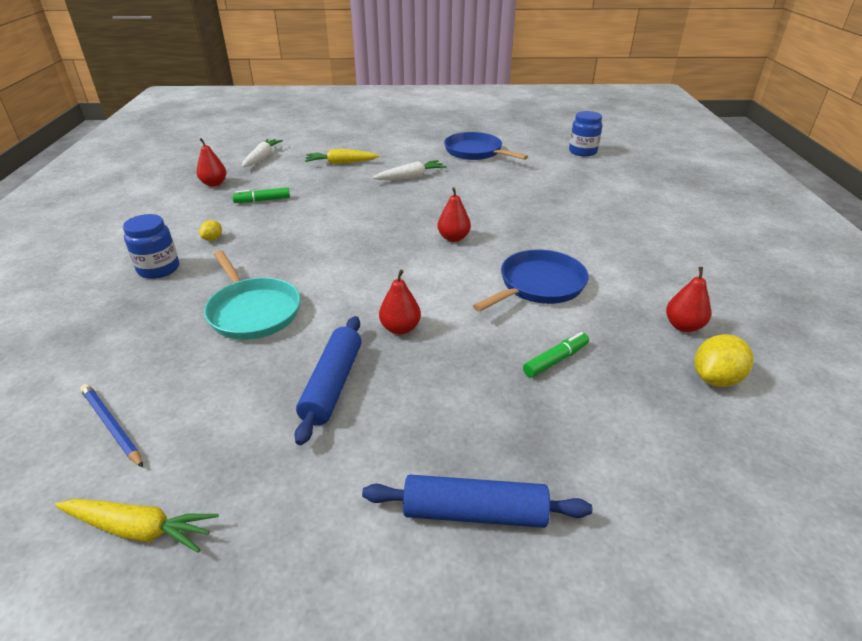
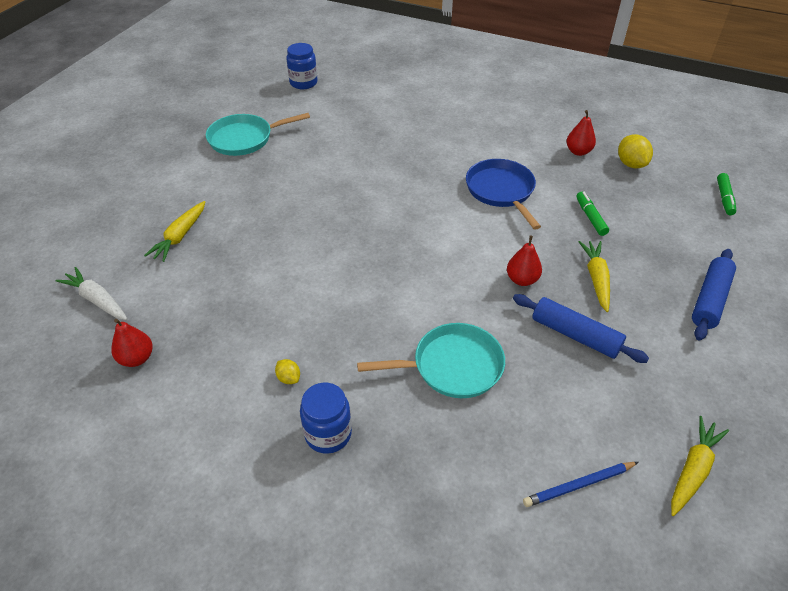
camera: 65 degrees left, 10 degrees up
green marker [232,187,290,203] -> green marker moved to [717,173,736,215]
white carrot [372,160,447,180] -> none
red pear [438,187,471,242] -> none
blue pan [444,132,528,160] -> turquoise pan [206,113,310,156]
none -> yellow carrot [579,241,610,312]

